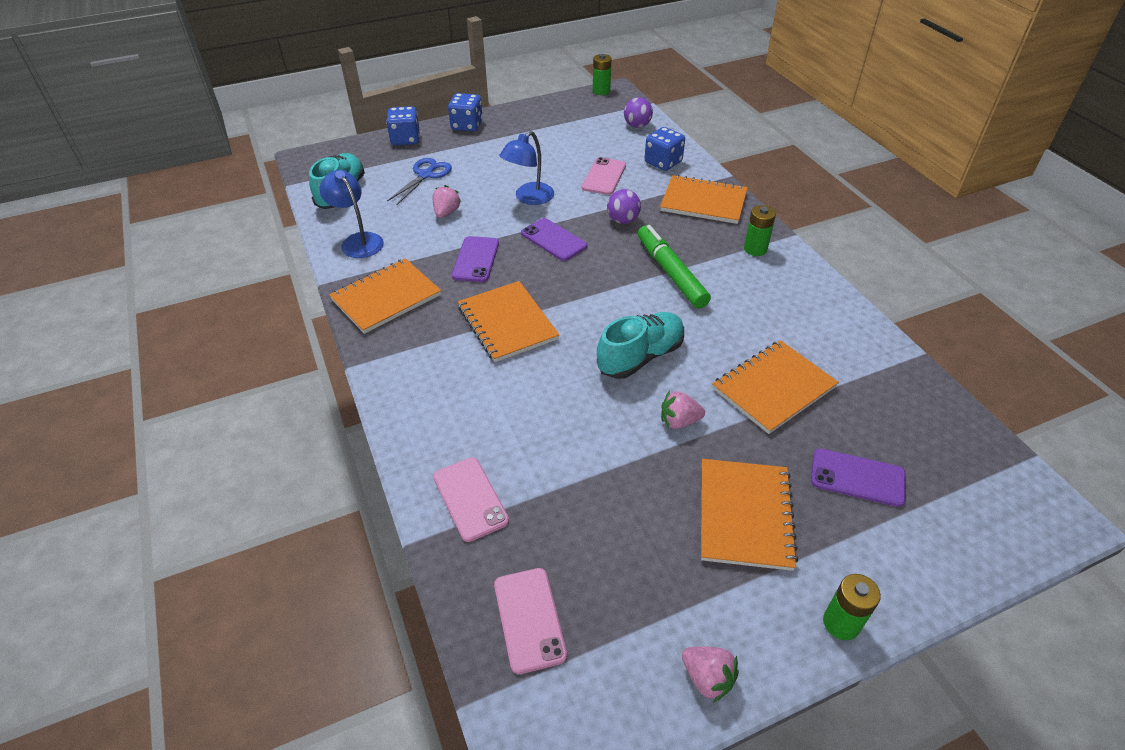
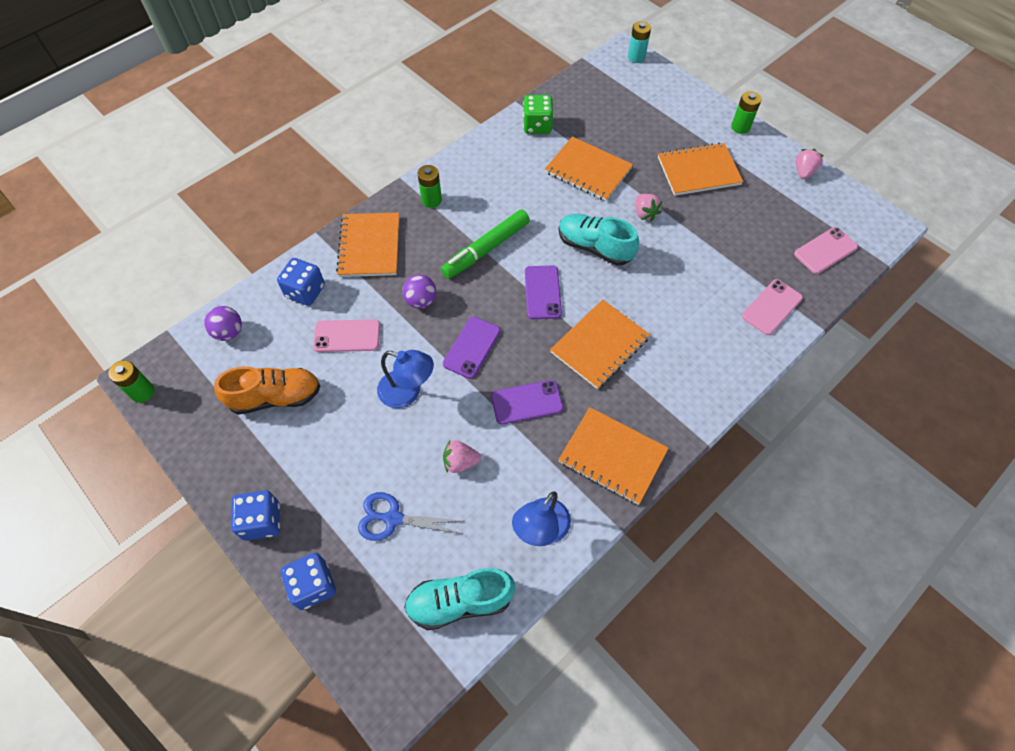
camera: 110 degrees left, 15 degrees up
purple phone [811,448,906,507] -> purple phone moved to [525,265,562,319]
none -> orange shoe [214,366,320,415]
none -> green dice [523,95,553,134]
none -> turquoise battery [628,21,651,63]

